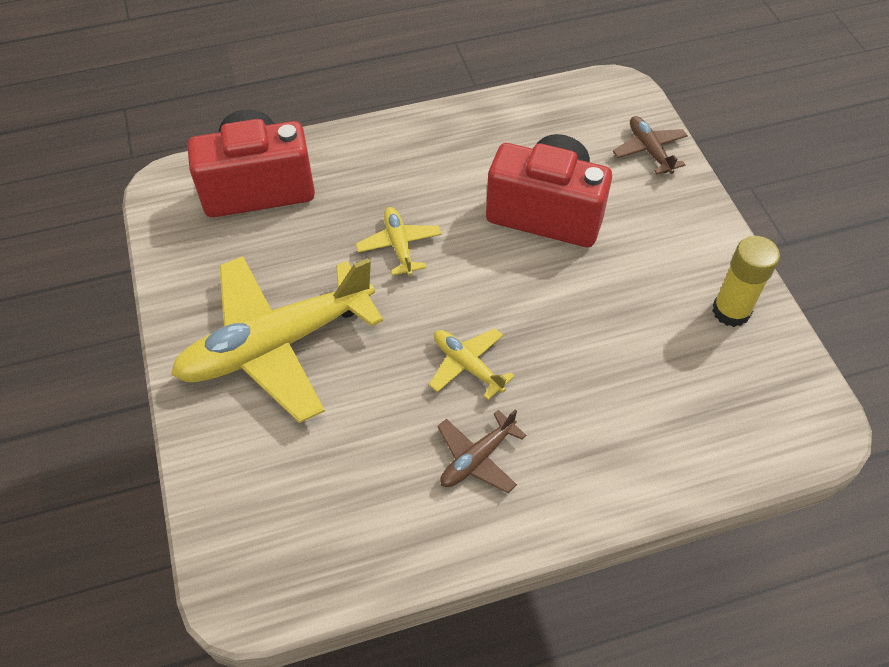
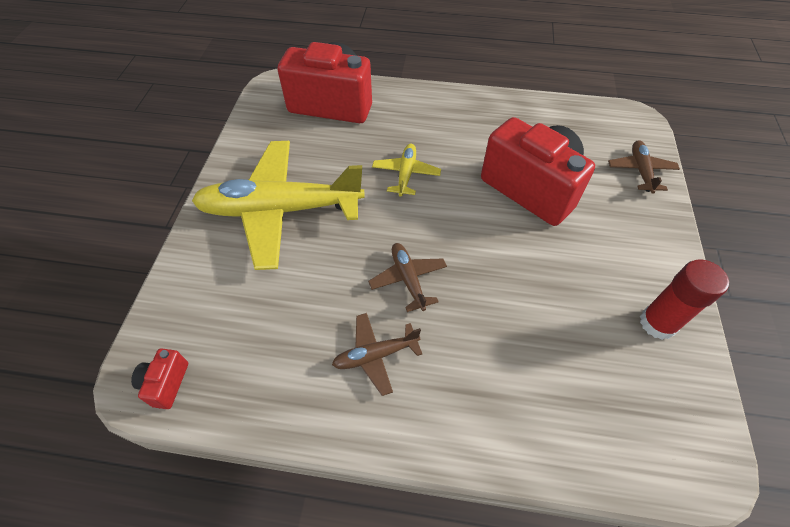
camera: 25 degrees right, 0 degrees up
yellow plane [429,328,515,400] -> brown plane [368,243,447,312]
yellow glue stick [712,236,780,327] -> red glue stick [640,259,729,340]
none -> red camera [131,348,188,409]

